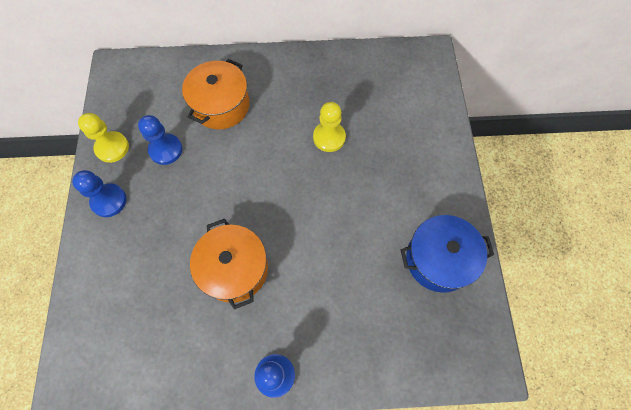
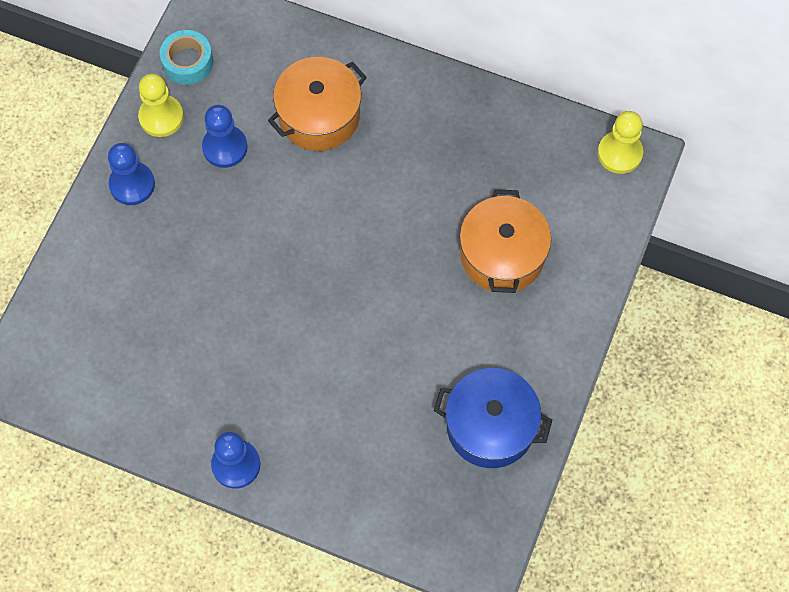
camera: 25 degrees right, 0 degrees up
orange pot [190,219,268,310] -> orange pot moved to [460,189,551,293]
yellow pawn [313,102,346,152] -> yellow pawn moved to [598,111,643,174]
none -> turquoise tape [160,30,213,85]

